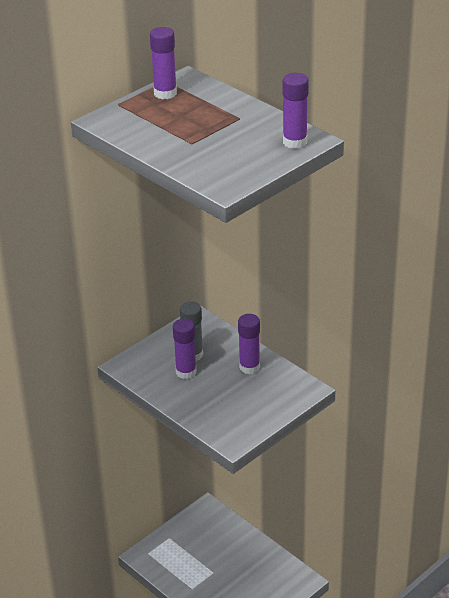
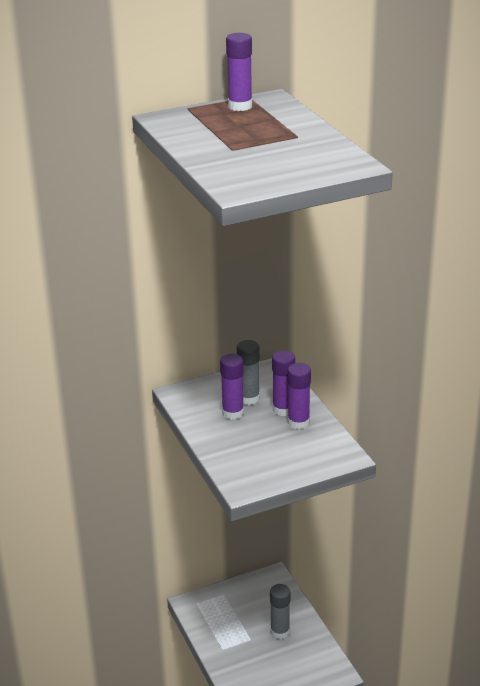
camera: 20 degrees right, 5 degrees down
purple glue stick [283,73,309,149] -> purple glue stick moved to [272,350,295,416]
none -> grey glue stick [270,584,290,639]

